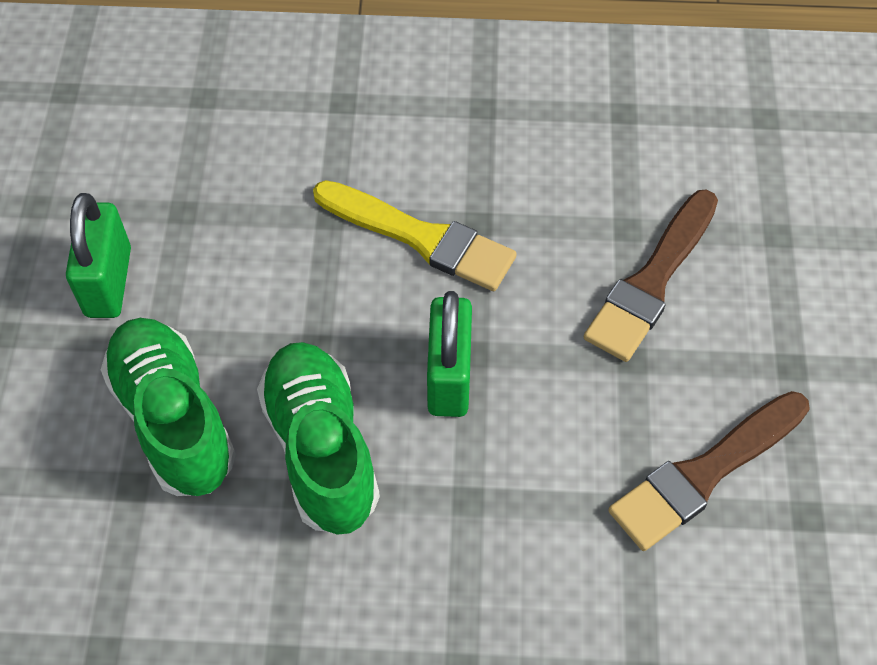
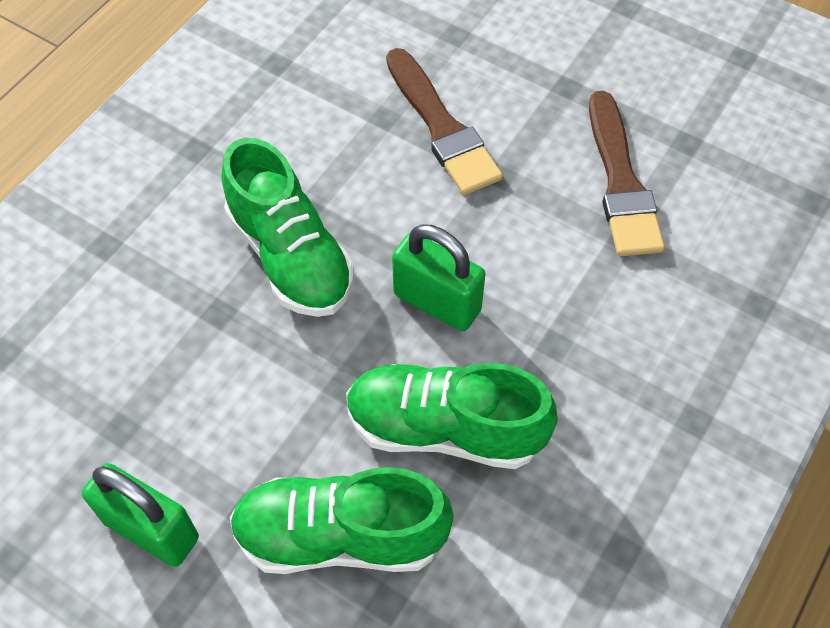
camera: 60 degrees left, 0 degrees up
yellow brush [313,180,517,291] -> green shoe [221,138,354,317]

